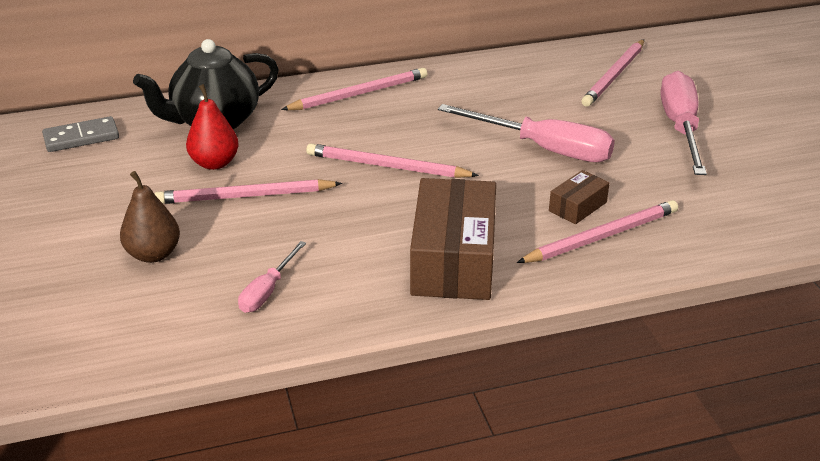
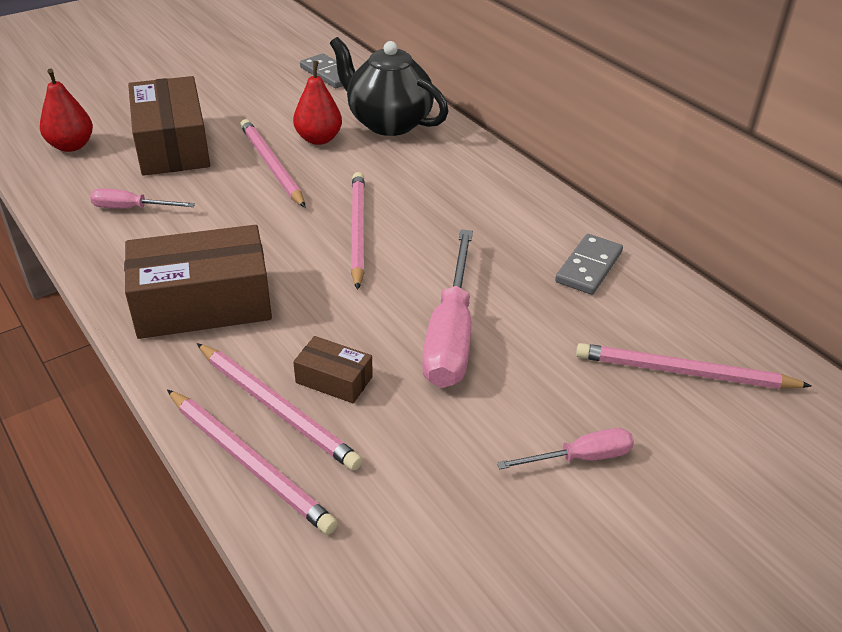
camera: 70 degrees right, 5 degrees up
brown pear [120,171,180,263] -> brown box [128,76,210,176]
pink pencil [281,68,427,110] -> pink pencil moved to [167,390,338,534]
pink screwdriver [661,71,707,175] -> pink screwdriver [497,428,634,469], size x0.52
none -> red pear [40,69,93,152]
none -> grey domino [555,234,623,295]

